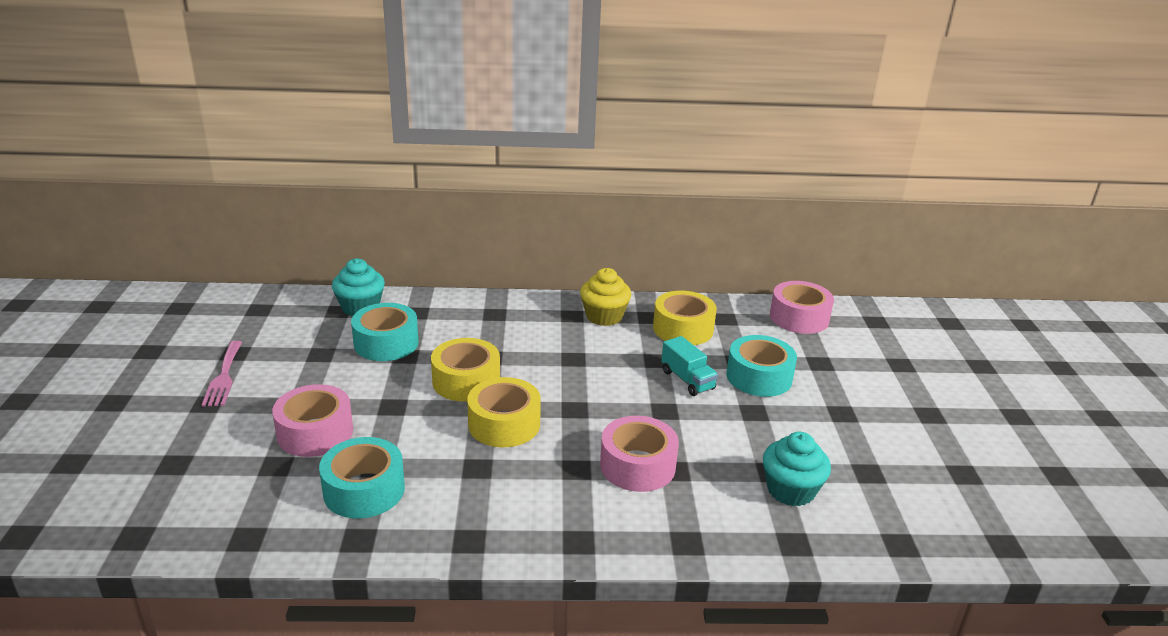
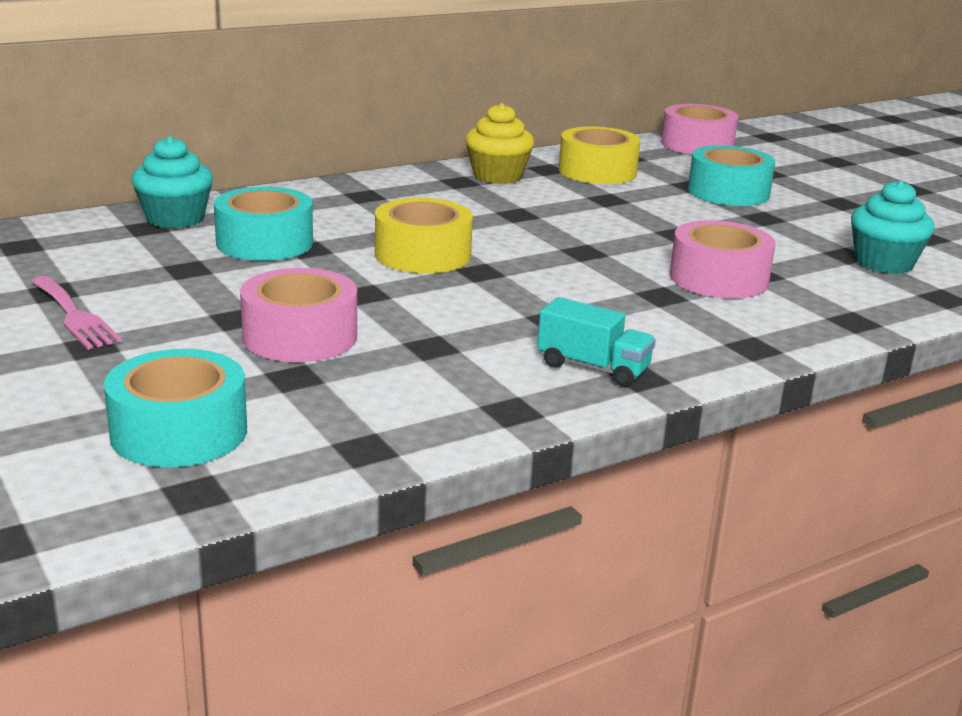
camera: 30 degrees left, 5 degrees down
turquoise tape [319,437,405,519] -> turquoise tape moved to [104,349,247,467]
yellow tape [467,377,541,447] -> none
turquoise truck [661,336,718,396] -> turquoise truck moved to [537,297,656,387]

